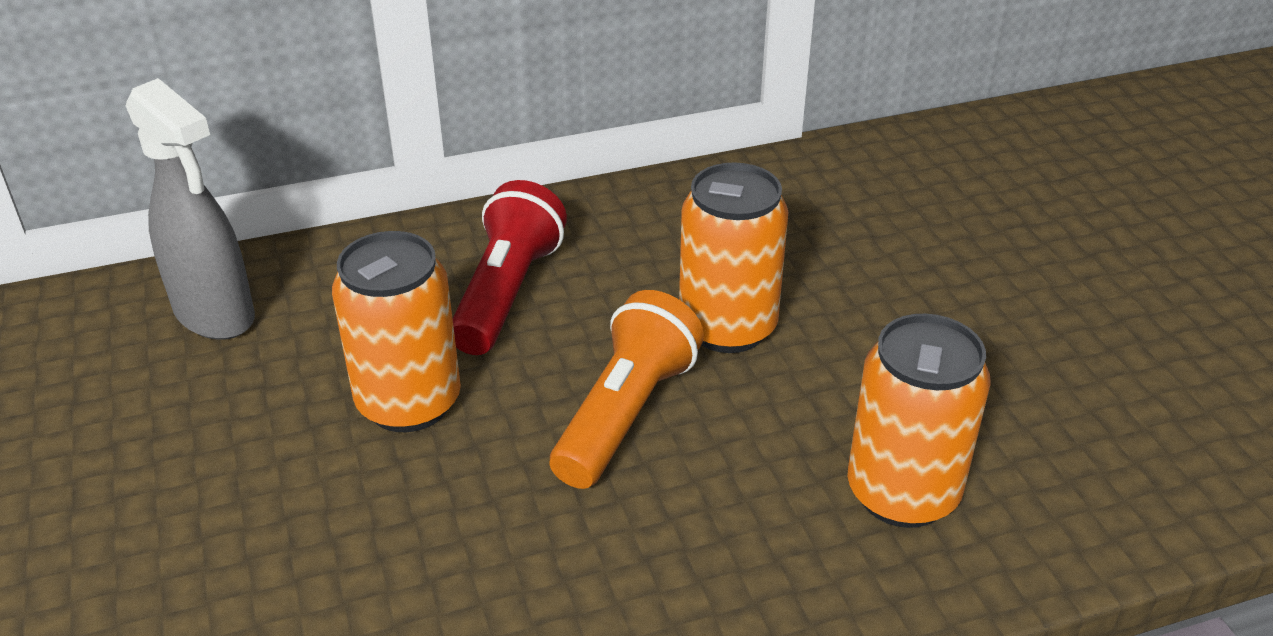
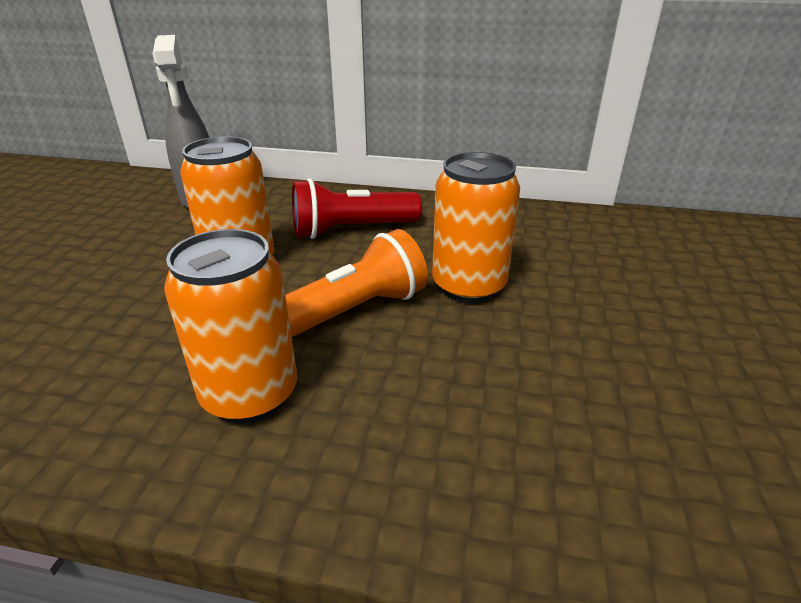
camera: 30 degrees right, 5 degrees down
red flashlight [453,180,567,355] -> red flashlight turned 150 degrees counterclockwise [292,178,422,239]
orange can [847,314,991,528] -> orange can moved to [164,229,297,424]

